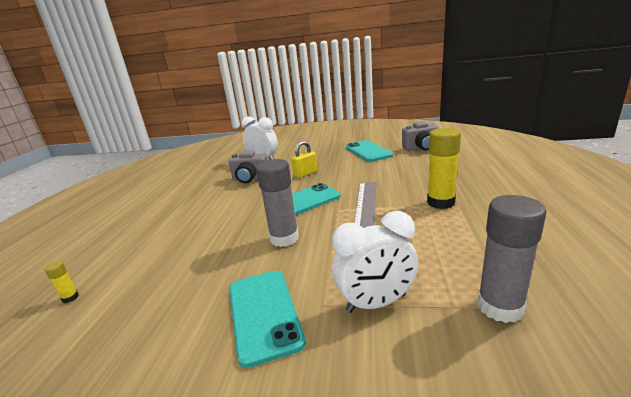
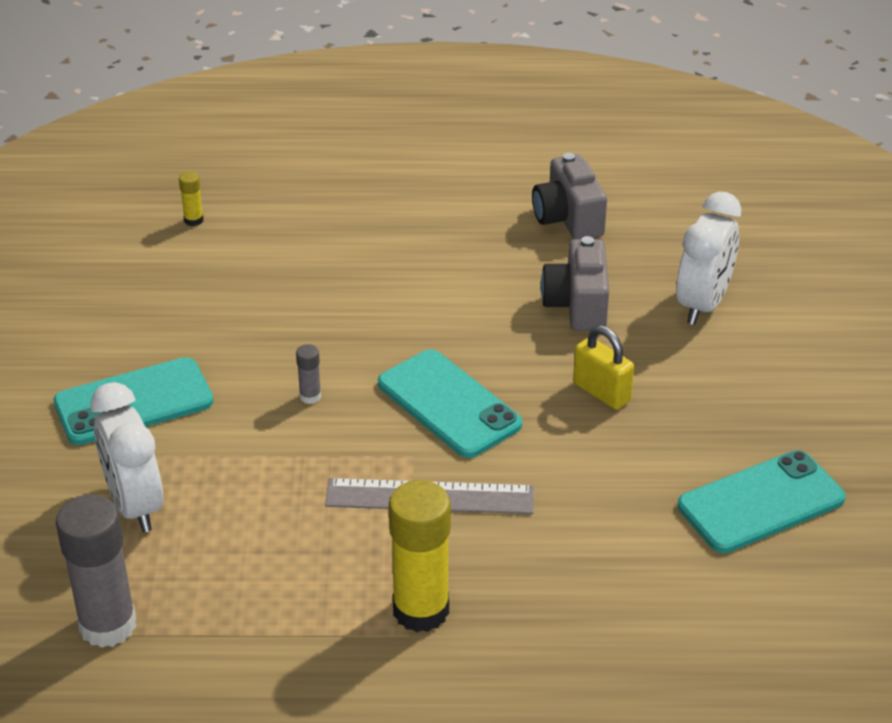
camera: 80 degrees right, 15 degrees up
grey glue stick [256,159,299,247] -> grey glue stick [296,344,321,404], size x0.44
grey camera [402,121,439,151] -> grey camera moved to [532,153,607,239]

